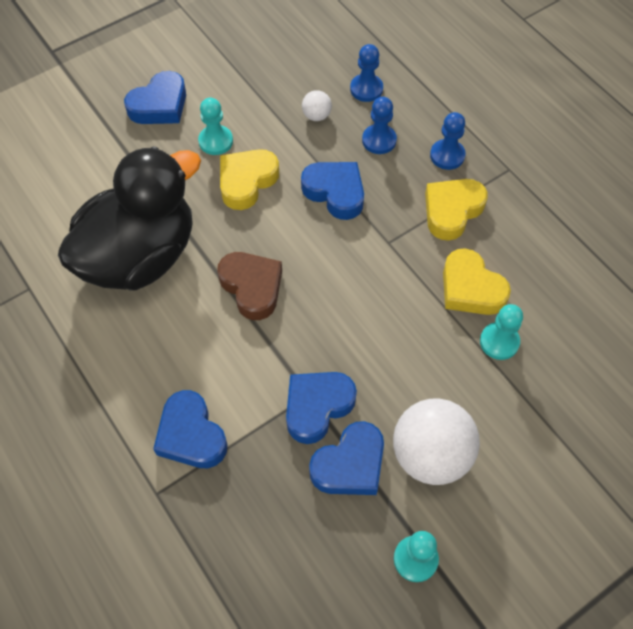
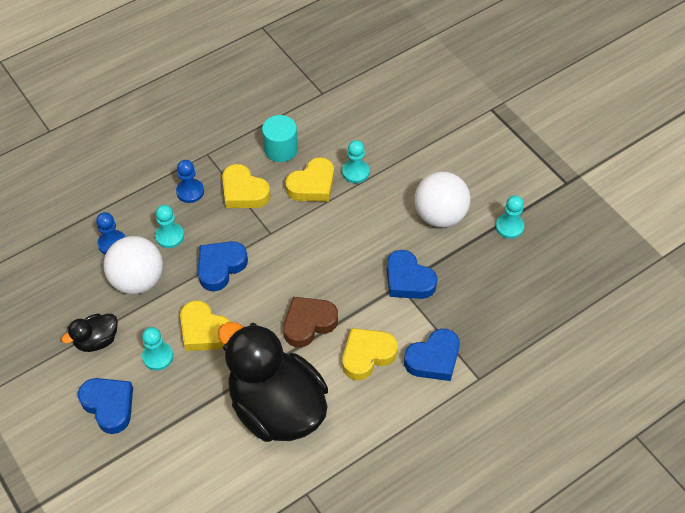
camera: 90 degrees left, 5 degrees down
white ball [302,90,332,121] -> white ball [104,236,163,294], size x2.22
blue heart [309,421,384,495] -> none
blue pawn [362,97,397,154] -> turquoise pawn [155,205,184,248]
none -> black duck [62,314,118,352]
none -> turquoise cylinder [262,115,298,162]
none -> yellow heart [342,328,398,380]

